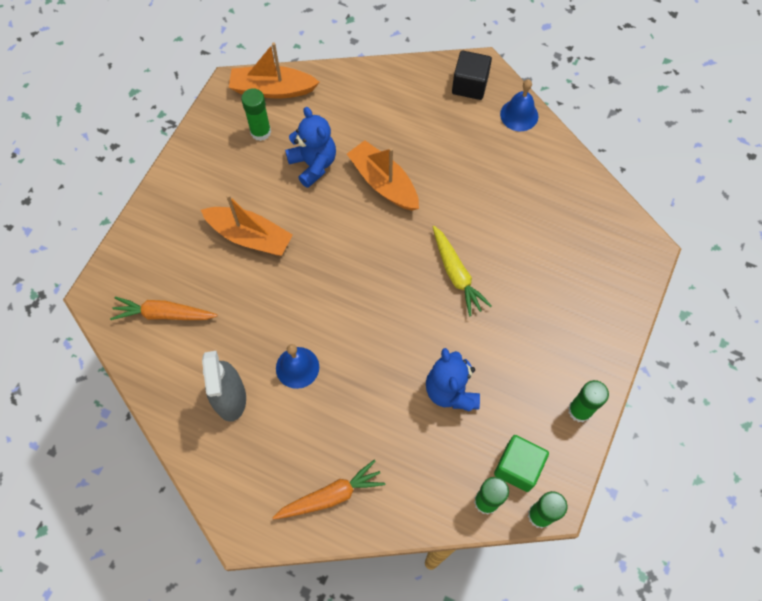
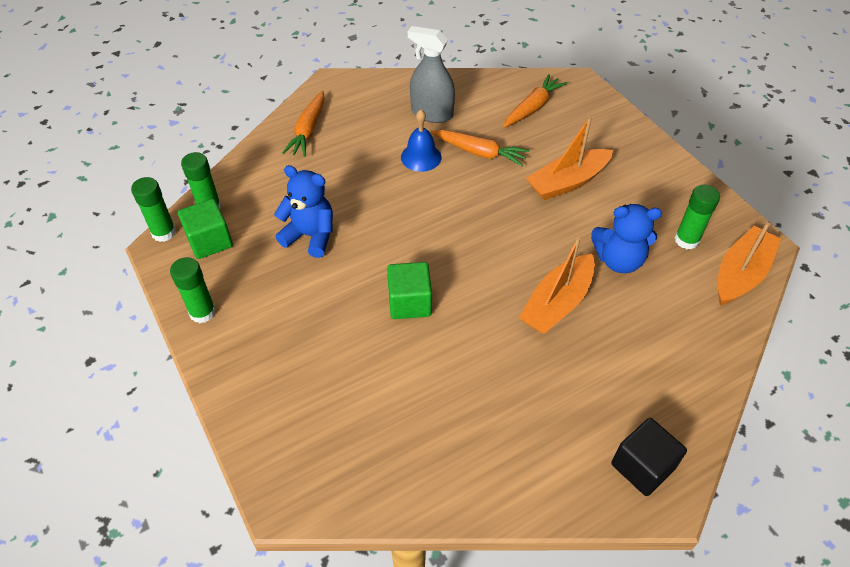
camera: 125 degrees right, 15 degrees down
orange boat [347,140,419,211] -> orange boat turned 135 degrees clockwise [519,237,595,334]
yellow carrot [433,226,492,316] -> green cube [387,262,432,319]
blue bell [500,79,538,131] -> none
none -> orange carrot [431,130,530,166]

